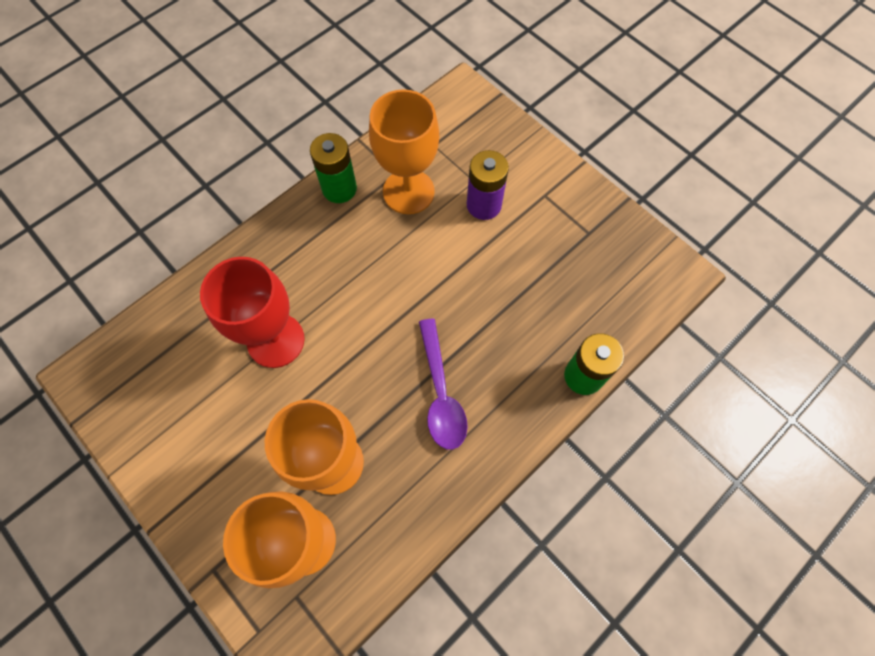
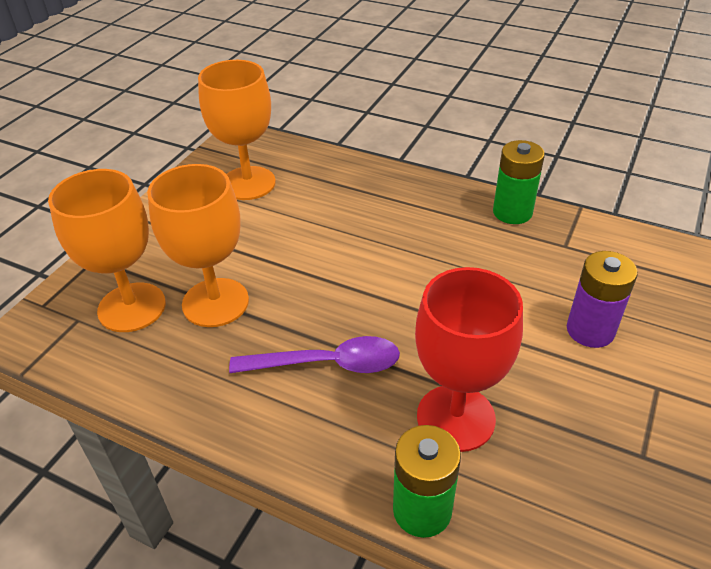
camera: 70 degrees right, 25 degrees down
red goblet [200,257,305,368] -> red goblet moved to [415,267,523,452]
orange goblet [369,89,439,214] -> orange goblet moved to [198,60,276,200]
purple spoon [419,319,468,450] -> purple spoon turned 150 degrees counterclockwise [229,336,400,373]

